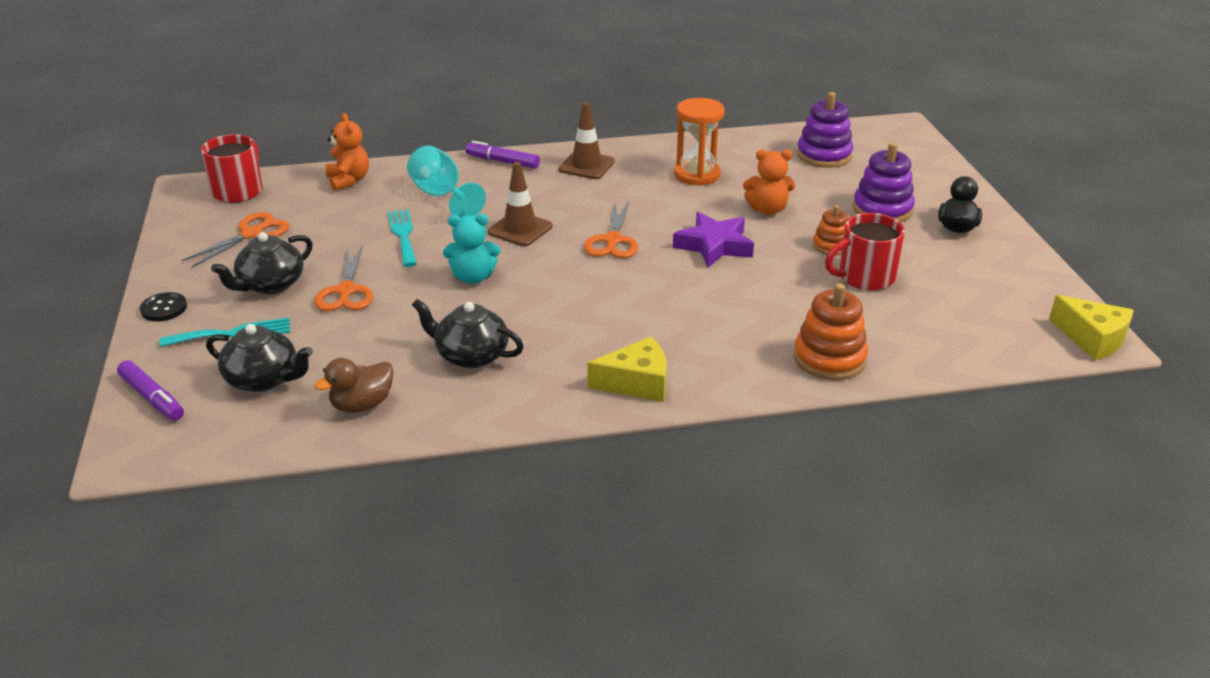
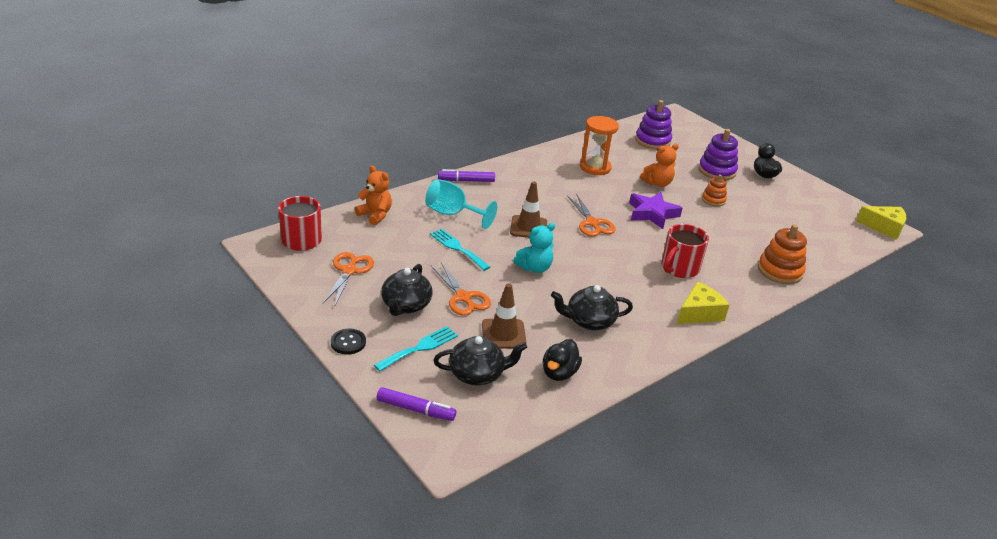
camera: 30 degrees left, 0 degrees up
brown duck [314,358,394,413] -> black duck [543,339,582,381]
brown traffic cone [558,102,615,179] -> brown traffic cone moved to [482,283,527,349]
red mug [825,213,905,291] -> red mug moved to [661,224,709,278]

